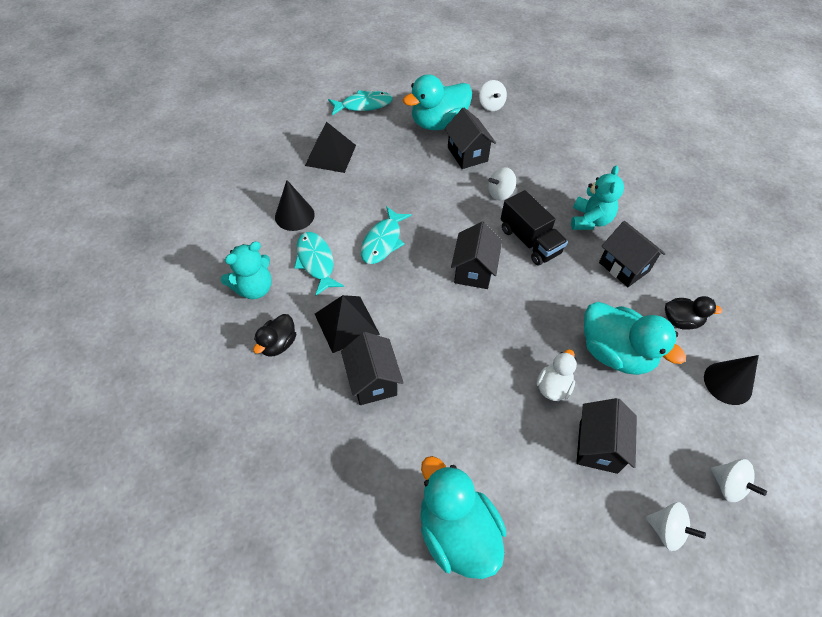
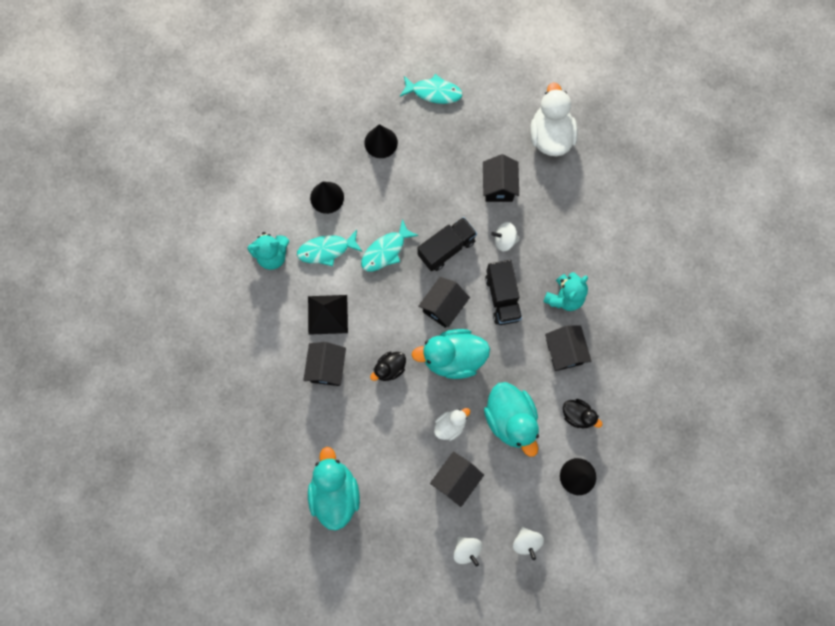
camera: 25 degrees right, 20 degrees up
black duck [253,314,296,357] -> black duck moved to [370,352,406,381]
turquoise fish [294,232,344,296] -> turquoise fish turned 105 degrees counterclockwise [297,230,363,266]
black pyramid [305,122,356,173] -> black cone [364,124,398,158]
turquoise duck [403,74,472,130] -> turquoise duck moved to [412,329,490,379]
white spinning top [479,80,507,111] -> white duck [530,82,578,156]
none -> black truck [418,217,477,271]

